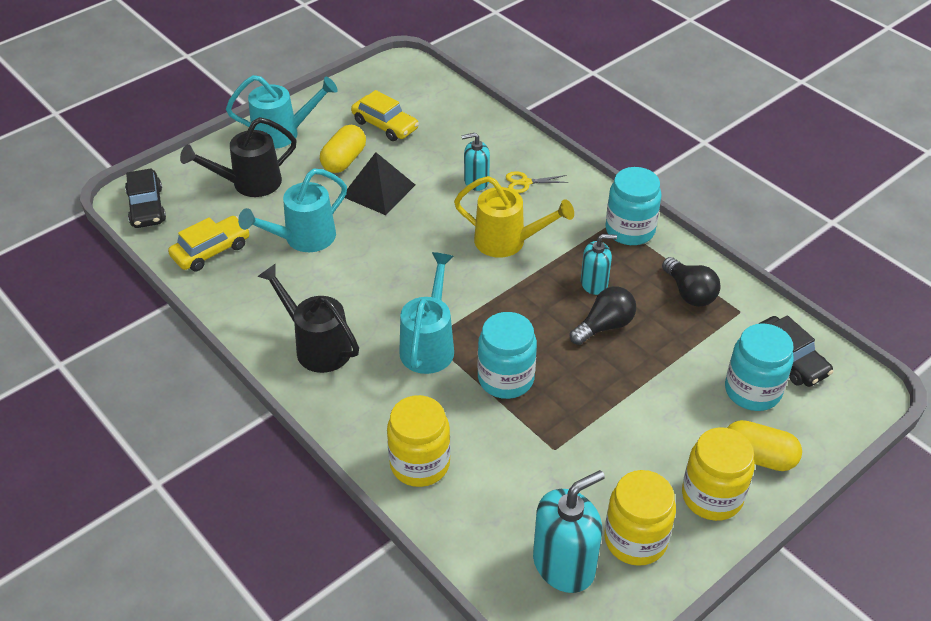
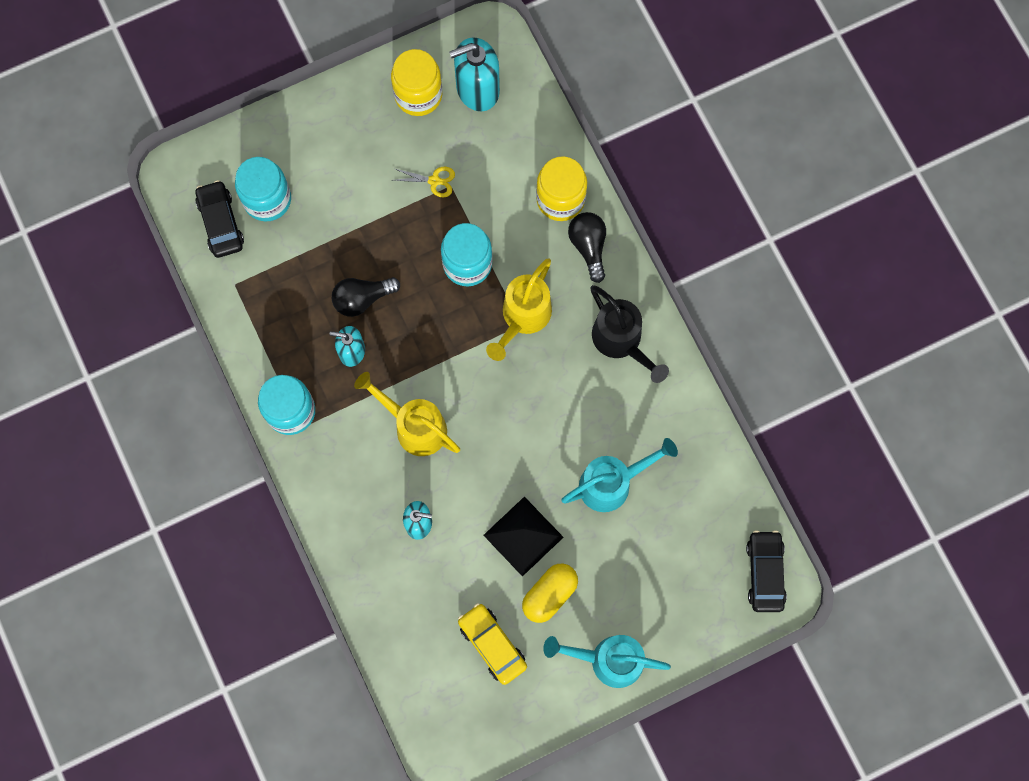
camera: 165 degrees left, 30 degrees up
yellow car [168,216,250,271] -> none
black watering can [180,117,297,197] -> none
turquoise watering can [399,252,454,374] -> yellow watering can [486,258,552,361]
yellow scissors [506,171,568,193] -> yellow scissors moved to [393,167,455,197]
black light bulb [662,257,721,307] -> black light bulb moved to [568,212,606,283]
yellow jar [682,427,755,521] -> none
yellow capsule [727,420,802,471] -> none

